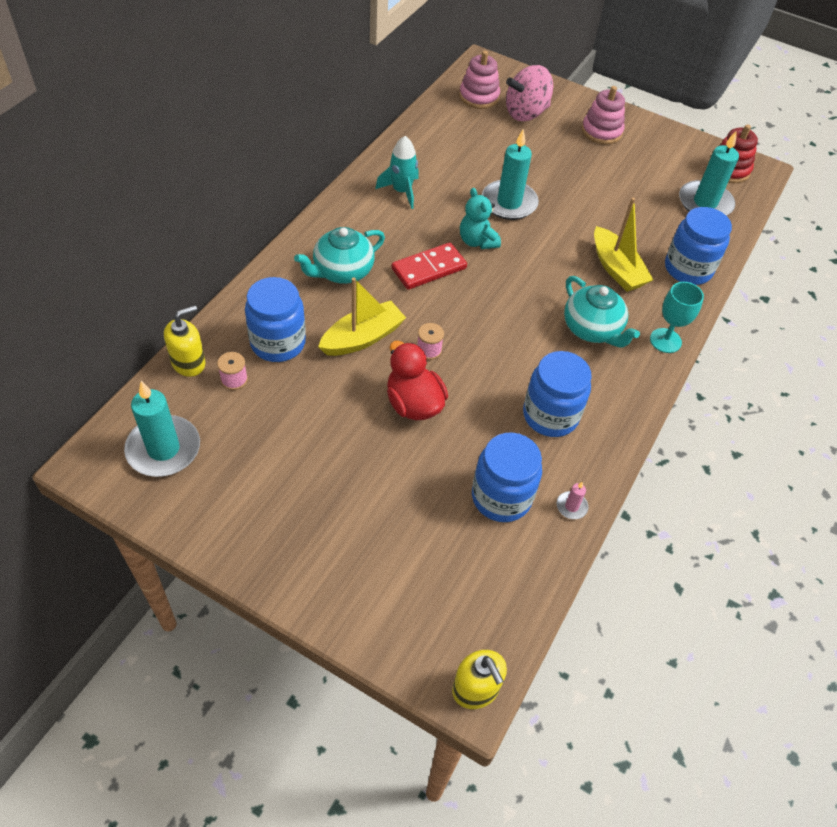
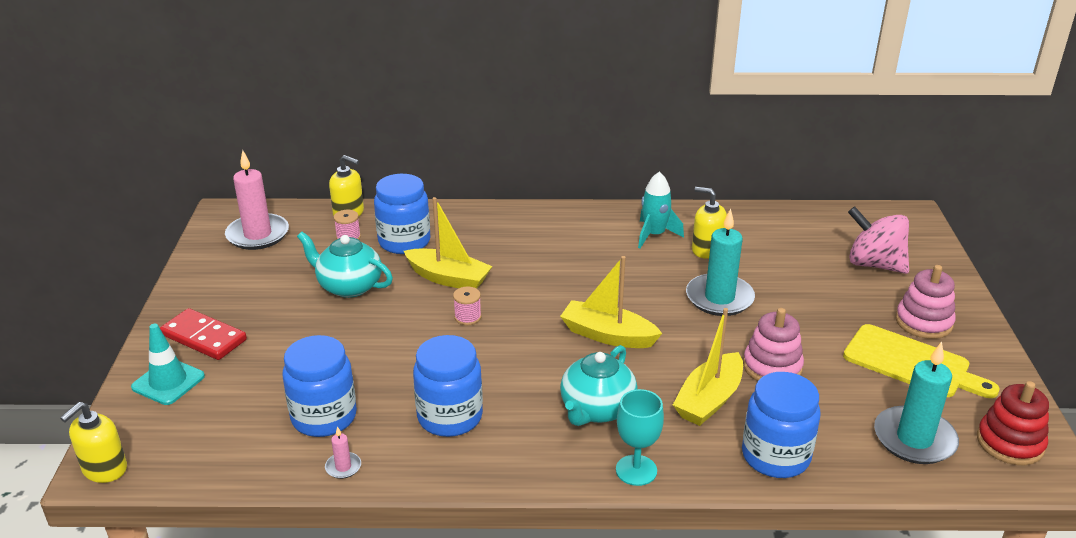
camera: 65 degrees right, 20 degrees down
turquoise candle [124,381,200,477] -> pink candle [225,150,289,250]
turquoise teapot [294,227,385,284] -> turquoise teapot moved to [297,232,393,298]
red duck [387,341,448,420] -> none
red domino [392,242,467,290] -> red domino moved to [160,308,247,360]
pink stacking toy [459,51,500,109] -> pink stacking toy moved to [743,308,804,381]
turquoise teddy bear [460,188,501,249] -> none
none -> turquoise traffic cone [131,324,205,405]
none -> yellow boat [560,256,662,348]
none -> yellow soap dispenser [692,187,727,259]
none -> yellow cutting board [843,324,1000,398]

